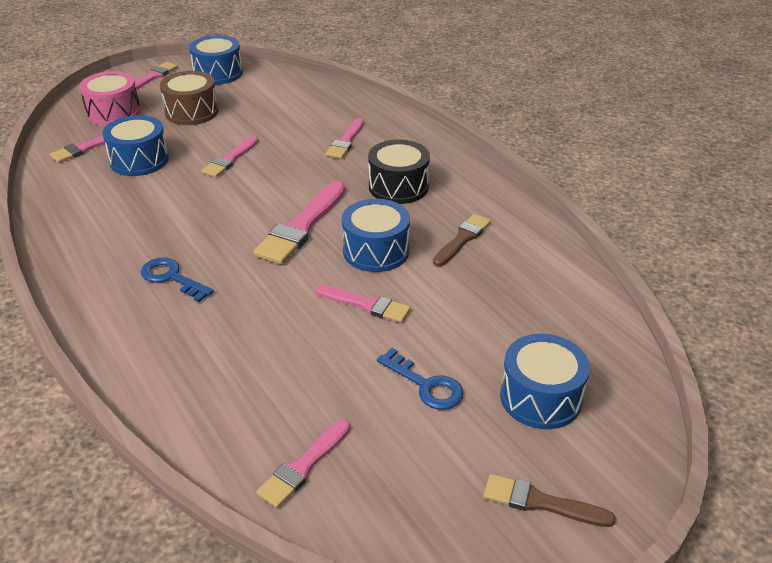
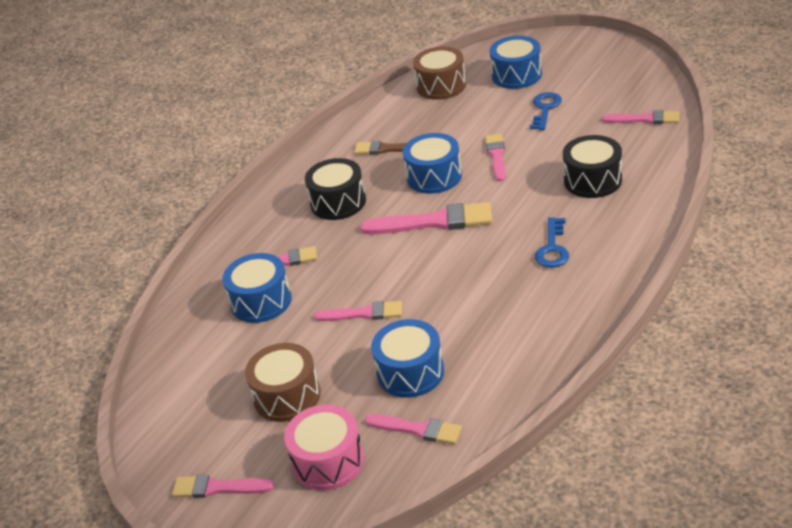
camera: 110 degrees left, 0 degrees up
blue drum [189,35,243,85] -> blue drum moved to [223,253,292,323]
brown brush [484,474,616,527] -> none
none -> brown drum [413,46,466,100]
none -> black drum [563,135,622,198]

